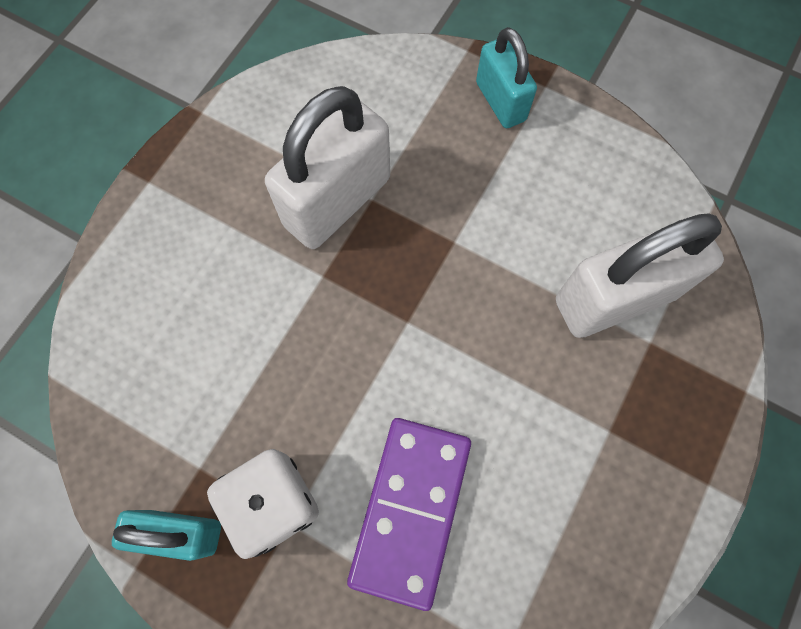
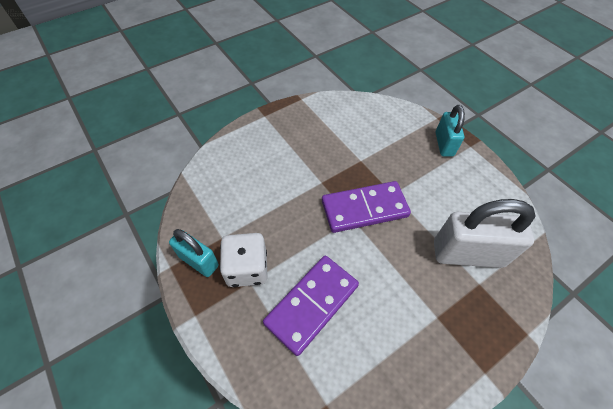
camera: 25 degrees right, 15 degrees down
white padlock [265,86,390,249] -> none
none -> purple domino [322,181,411,233]

